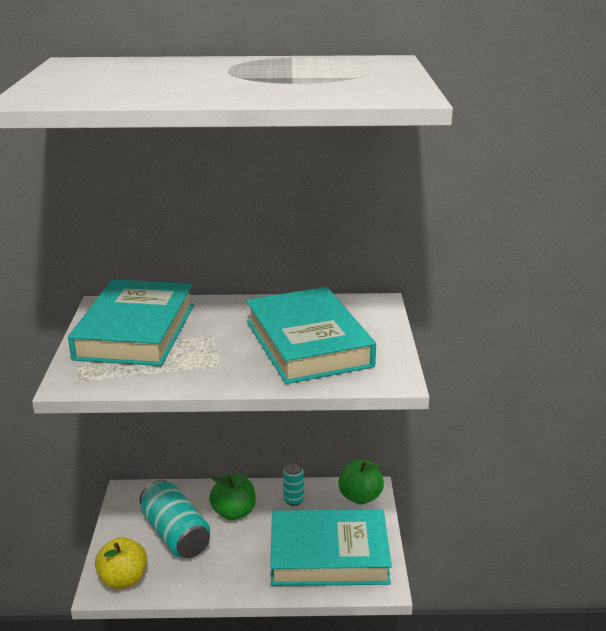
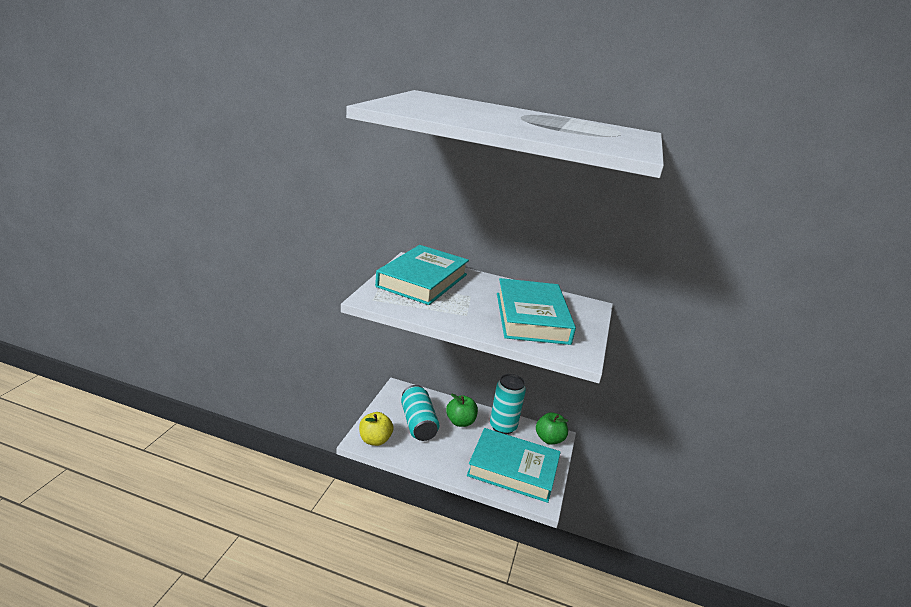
camera: 15 degrees right, 0 degrees up
turquoise can [283,462,304,506] -> turquoise can [490,374,526,434], size x1.95

